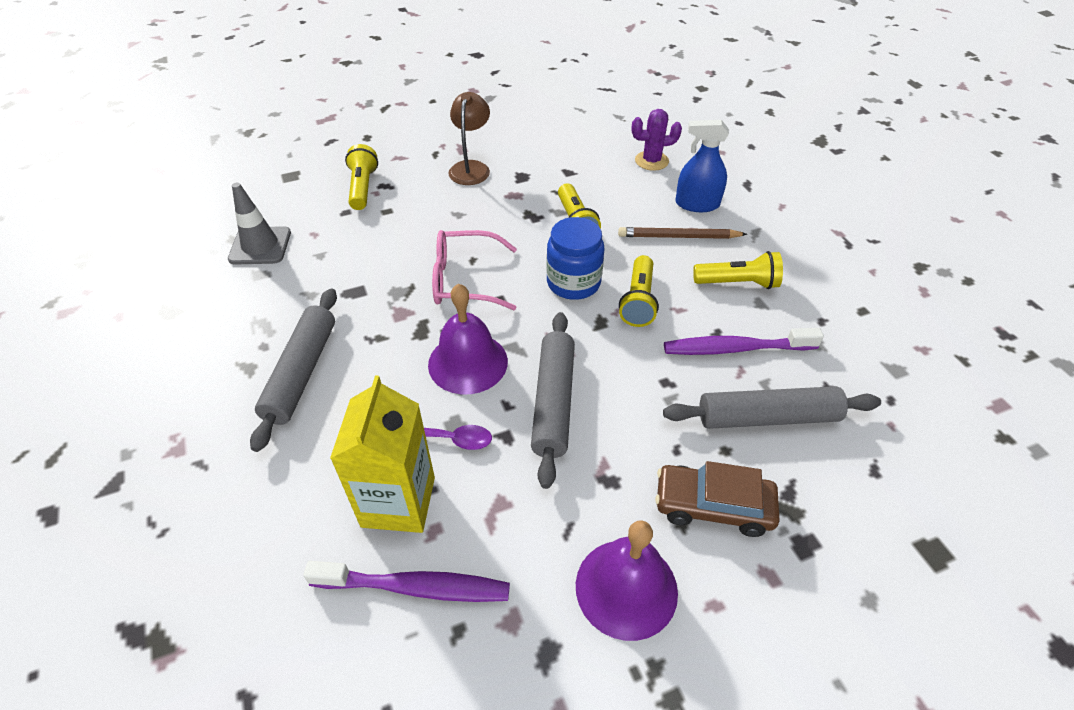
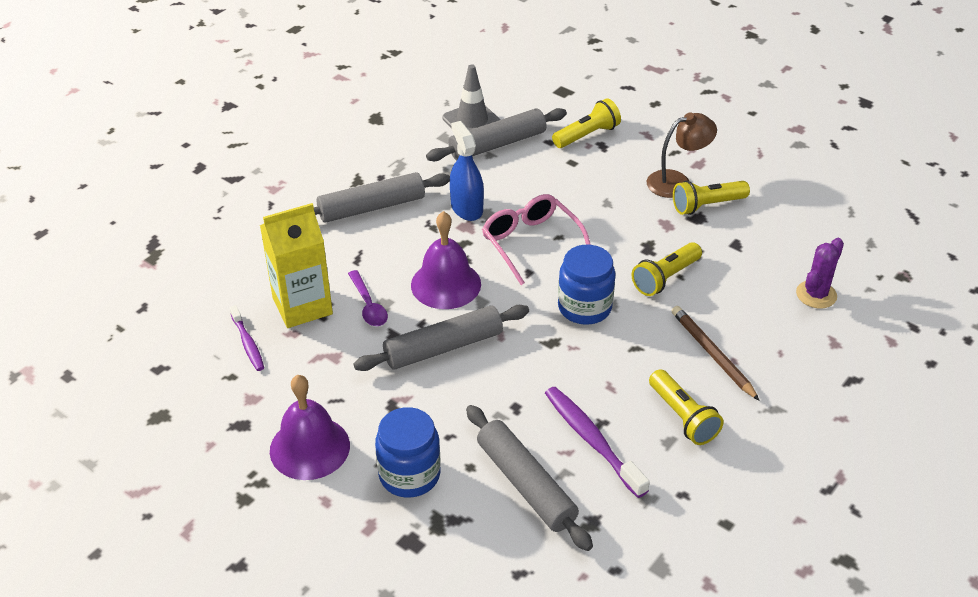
camera: 60 degrees right, 5 degrees down
purple toothbrush [304,561,510,602] -> purple toothbrush [230,305,264,371], size x0.60
yellow flashlight [619,255,659,327] -> yellow flashlight moved to [673,180,750,215]
purple cactus [632,109,682,171] -> purple cactus turned 75 degrees clockwise [796,238,844,308]
brown car [655,461,780,537] -> blue jar [375,407,441,498]
blue spray bottle [675,120,729,212] -> blue spray bottle moved to [450,121,484,221]
none -> grey rolling pin [426,108,567,161]

